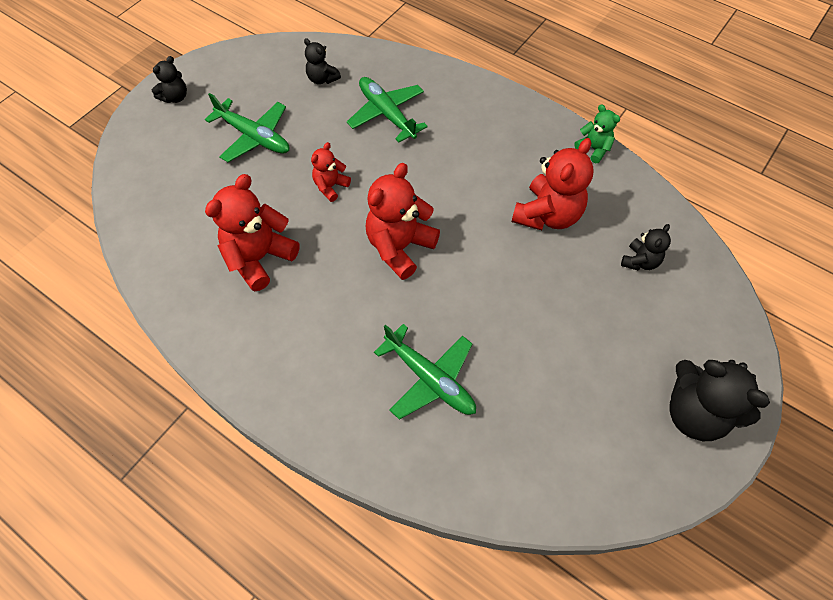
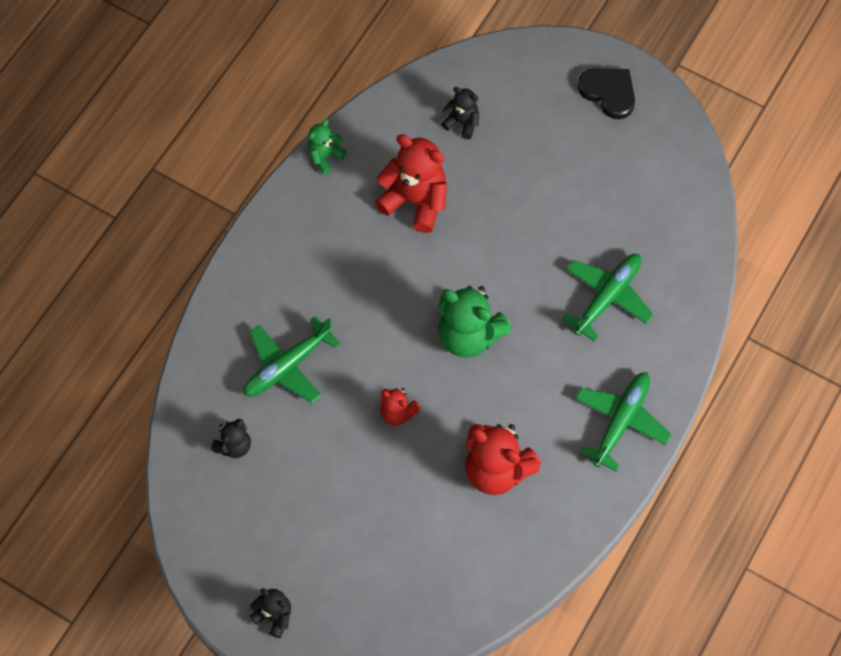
camera: 95 degrees left, 5 degrees up
green plane [205,93,289,162] -> green plane moved to [575,372,671,471]
red teddy bear [366,163,440,280] -> green teddy bear [438,286,512,358]
black teddy bear [669,360,770,441] -> black heart [577,68,635,119]

